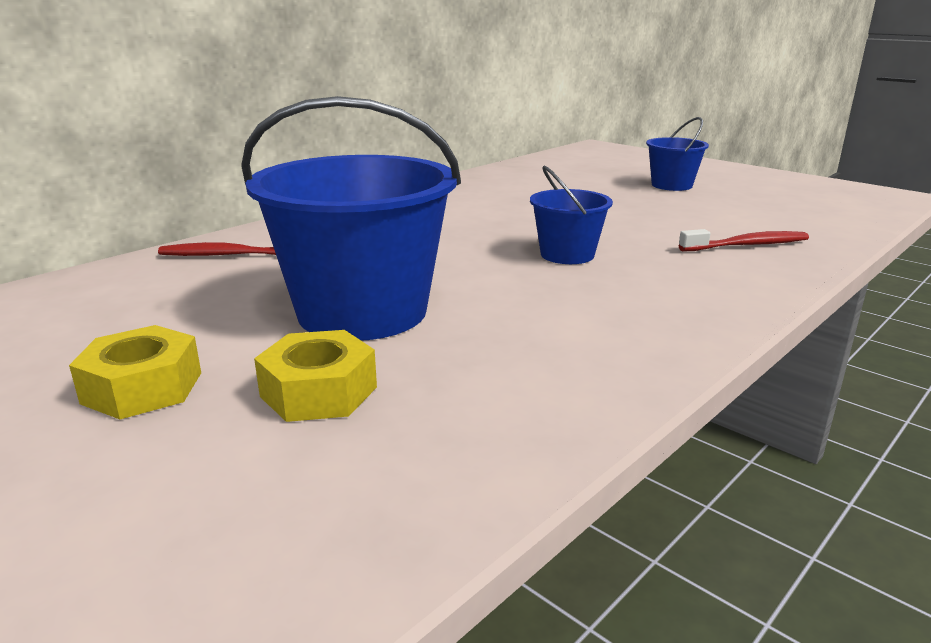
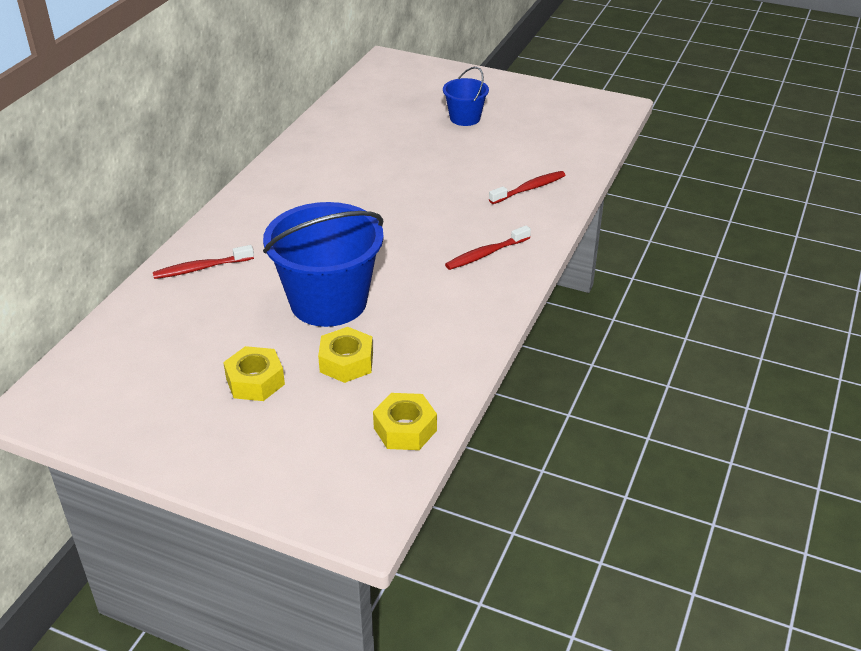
camera: 20 degrees left, 15 degrees up
blue bucket [530,166,613,264] -> none
none -> yellow nut [373,393,437,450]
none -> red toothbrush [445,225,531,270]

